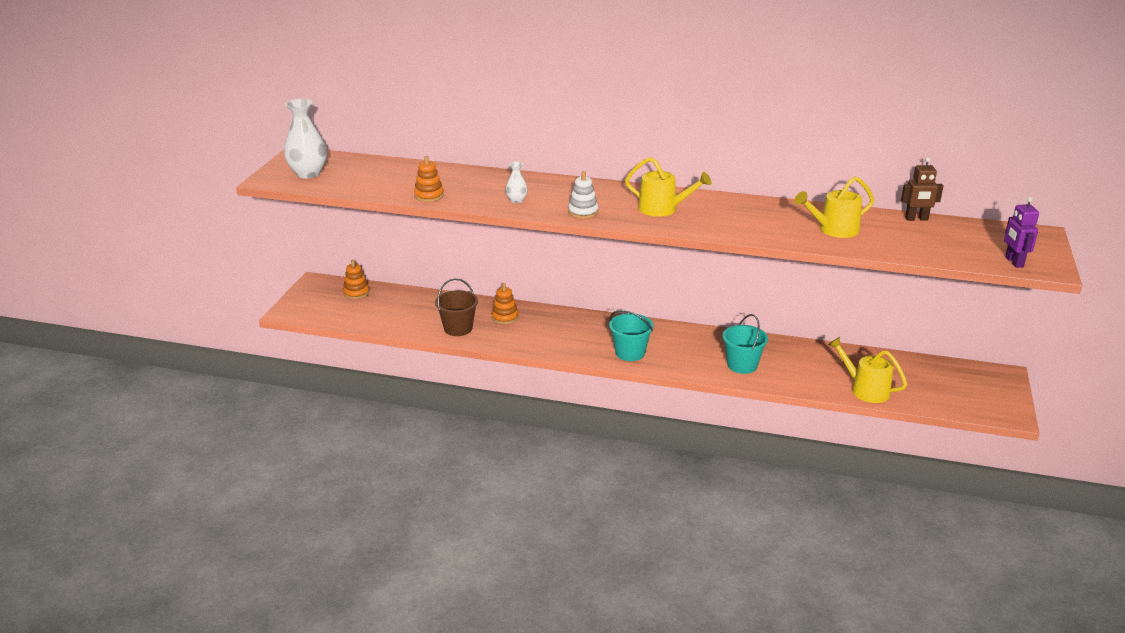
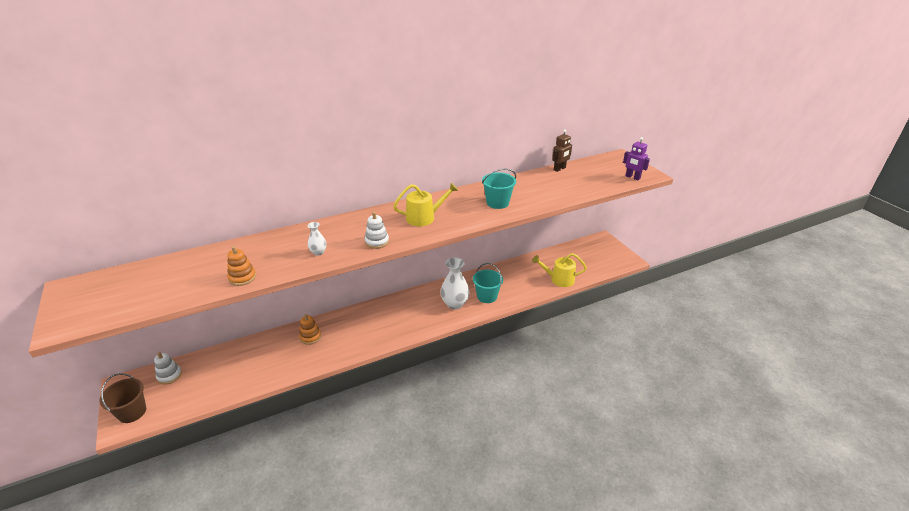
camera: 40 degrees left, 5 degrees up
white vase [284,99,327,179] -> white vase moved to [440,258,470,309]
orange stacking toy [343,260,369,299] -> white stacking toy [154,352,182,385]
brown bucket [435,279,478,336] -> brown bucket moved to [99,373,146,423]
turquoise bucket [609,310,654,361] -> turquoise bucket moved to [482,169,516,209]
yellow watering can [794,176,874,238] -> none

